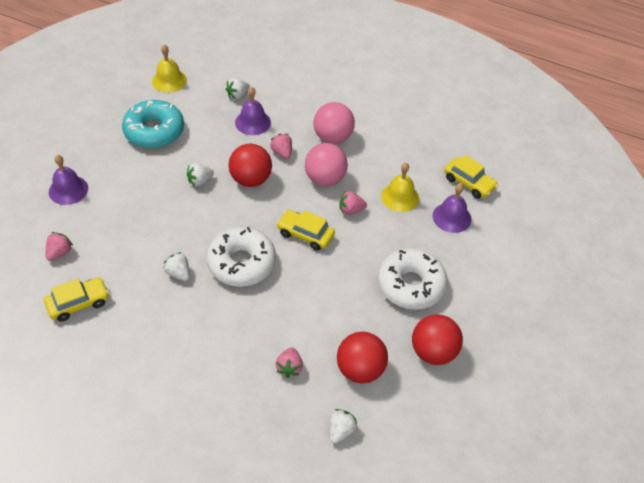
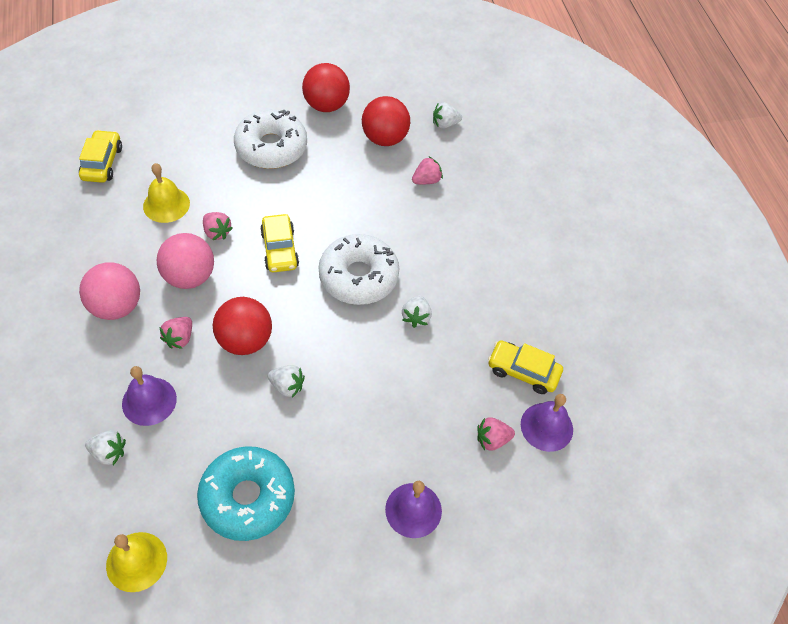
camera: 130 degrees left, 5 degrees up
purple bell [433,183,471,233] -> purple bell moved to [521,394,573,452]

